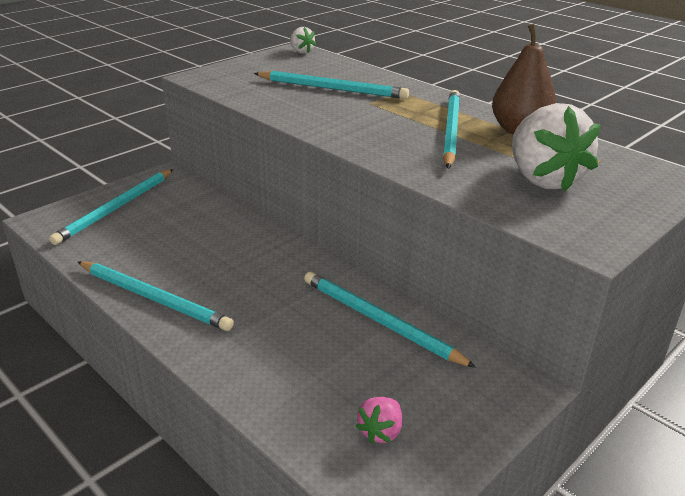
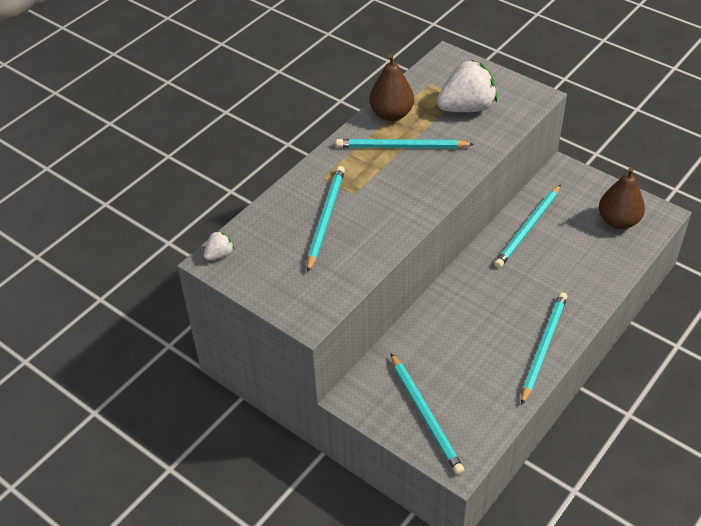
camera: 95 degrees left, 15 degrees up
turquoise pencil [49,169,173,245] -> turquoise pencil turned 45 degrees clockwise [391,354,464,475]
pink strawberry [356,397,402,444] -> brown pear [599,167,645,229]

